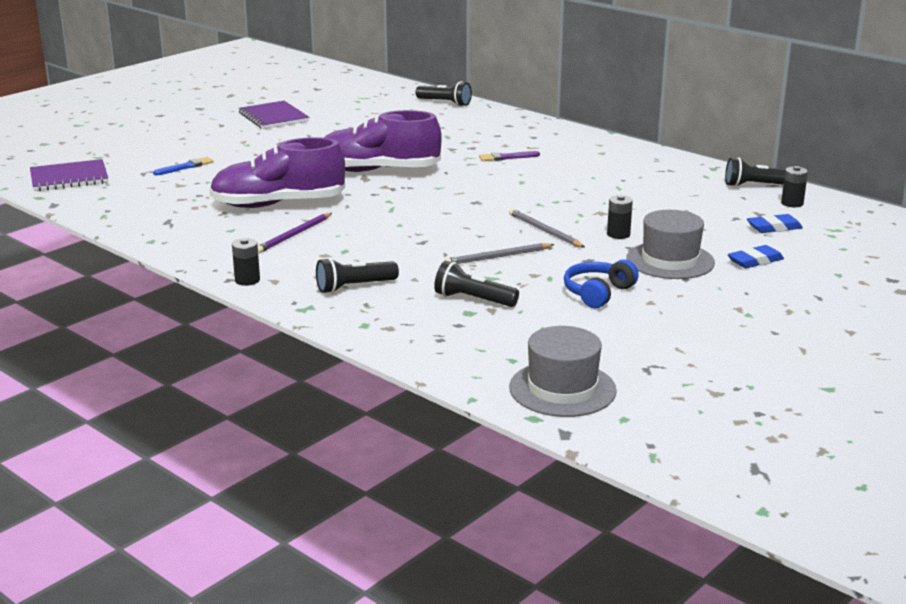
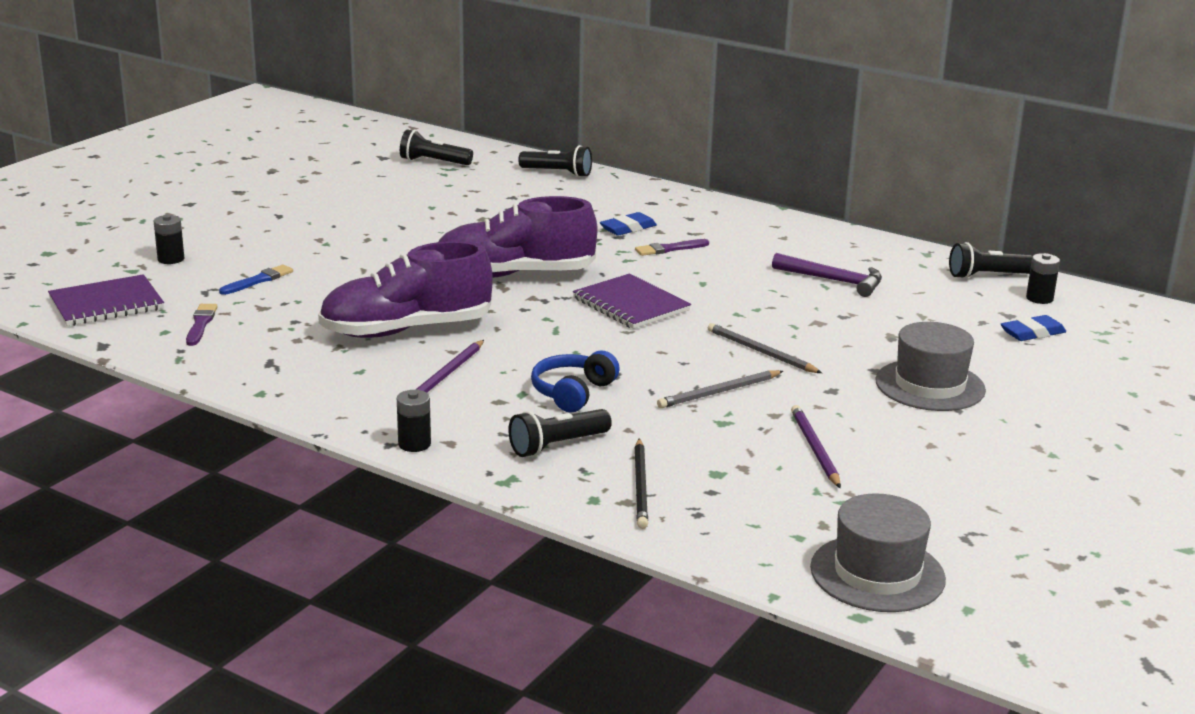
camera: 10 degrees left, 0 degrees up
purple notebook [239,101,309,129] -> purple notebook moved to [573,273,691,329]
black flashlight [434,261,519,307] -> black flashlight moved to [400,129,473,165]
blue headphones [564,259,639,308] -> blue headphones moved to [531,351,620,412]
black battery [607,195,633,239] -> black battery moved to [154,215,184,264]
blue eraser [728,245,784,268] -> blue eraser moved to [600,212,657,236]
none -> purple brush [186,304,218,346]
none -> black pencil [634,439,648,529]
none -> purple hammer [772,253,882,297]
none -> purple pencil [791,405,841,488]

